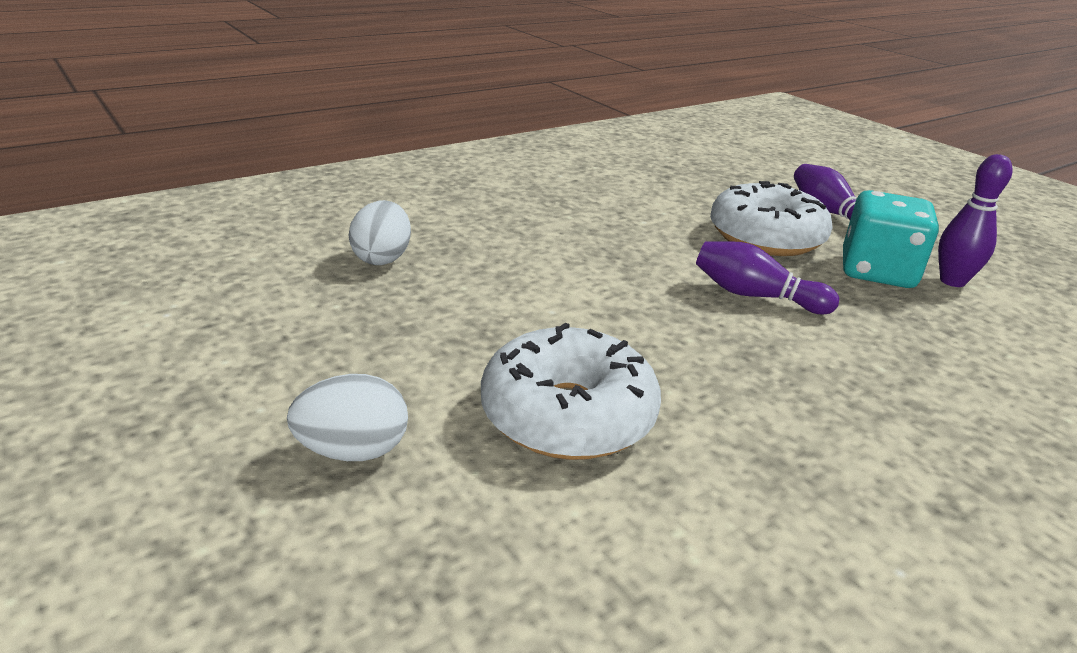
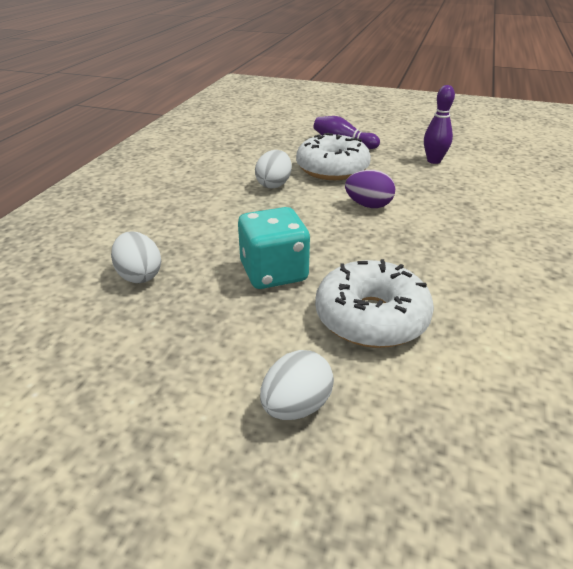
camera: 35 degrees left, 5 degrees up
purple bowling pin [696,241,839,314] -> purple egg [345,170,395,208]
turquoise dice [843,190,939,288] -> turquoise dice moved to [238,207,310,289]
none -> white egg [255,150,292,188]

